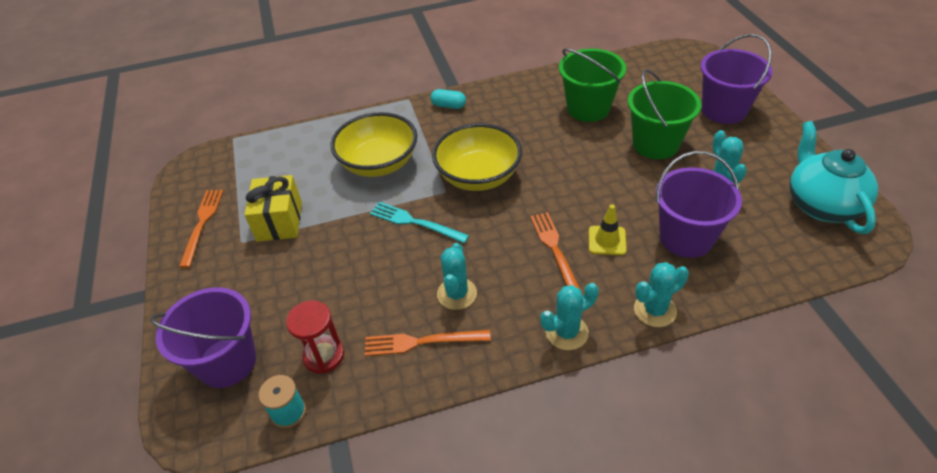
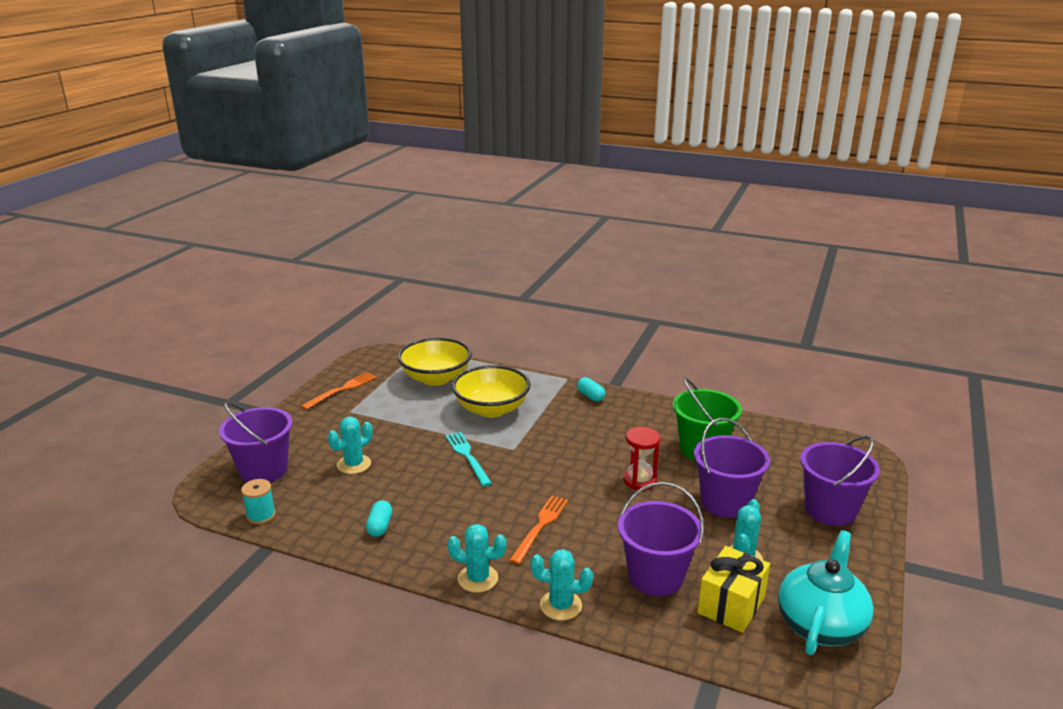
camera: 35 degrees right, 20 degrees down
yellow gift [244,175,302,242] -> yellow gift moved to [698,546,770,633]
red hourglass [286,300,344,374] -> red hourglass moved to [623,427,660,490]
orange fork [365,330,491,356] -> turquoise capsule [366,500,392,537]
yellow bowl [432,123,522,191] -> yellow bowl moved to [398,338,472,386]
turquoise cactus [437,243,477,310] -> turquoise cactus moved to [328,416,373,474]
yellow traffic cone [589,205,627,255] -> none
green bucket [628,69,701,159] -> purple bucket [694,418,770,518]

